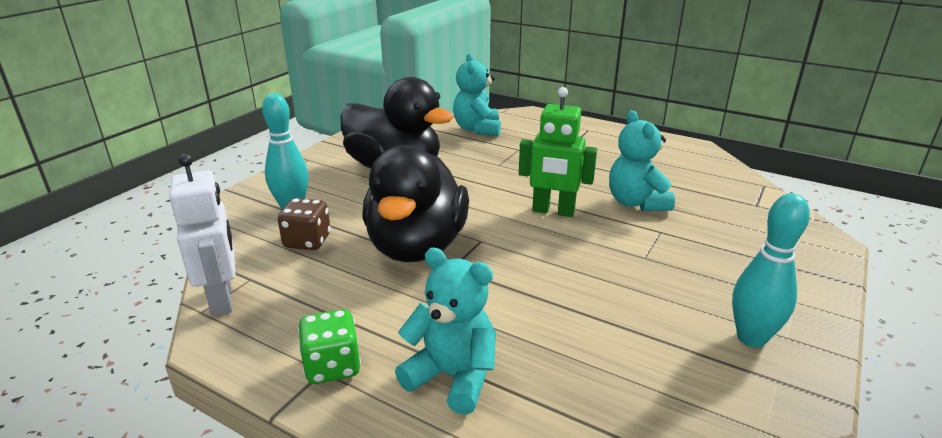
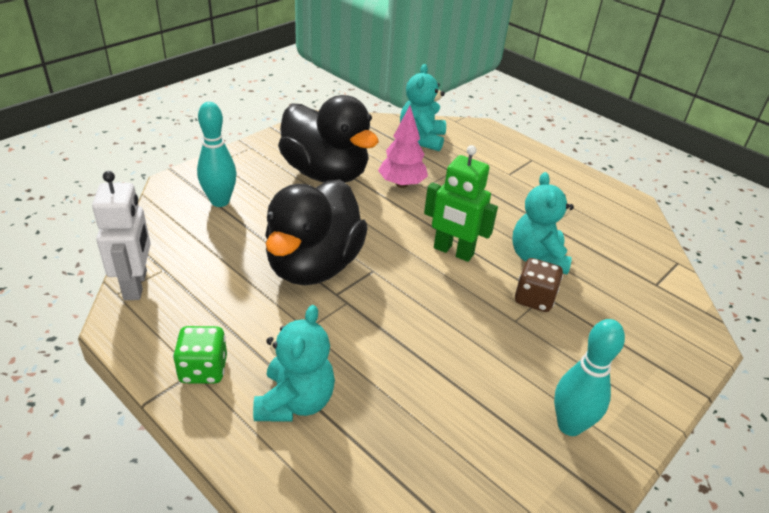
camera: 10 degrees right, 10 degrees up
brown dice [278,198,331,250] -> brown dice moved to [515,258,563,312]
turquoise teddy bear [395,248,496,415] -> turquoise teddy bear turned 60 degrees clockwise [253,305,335,422]
none -> pink tree [378,106,428,188]

